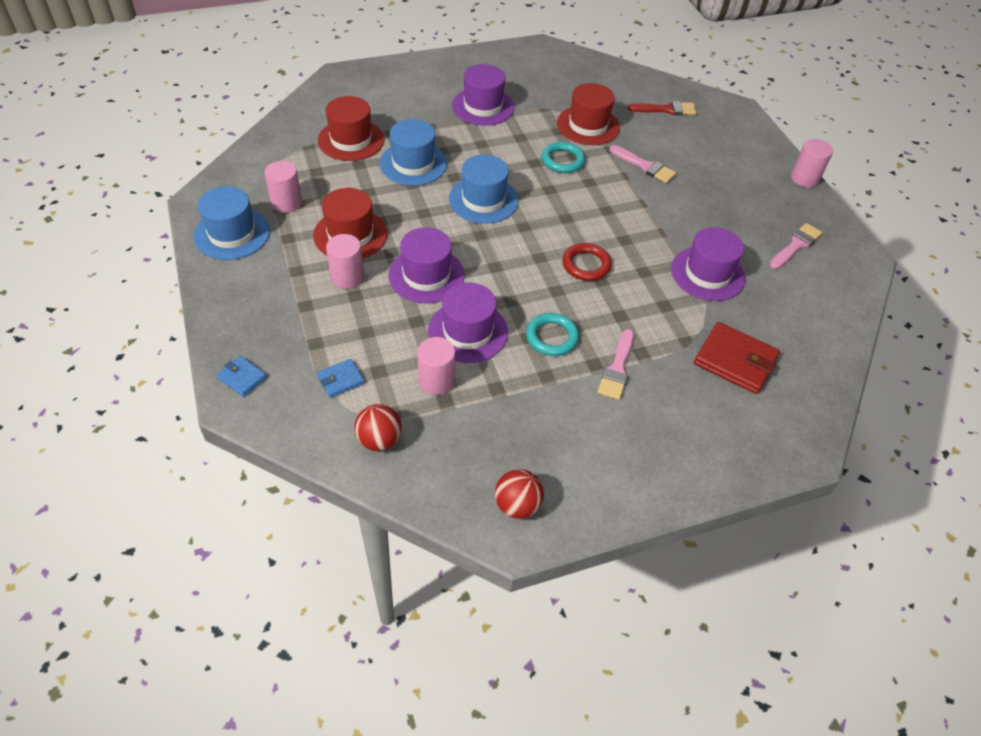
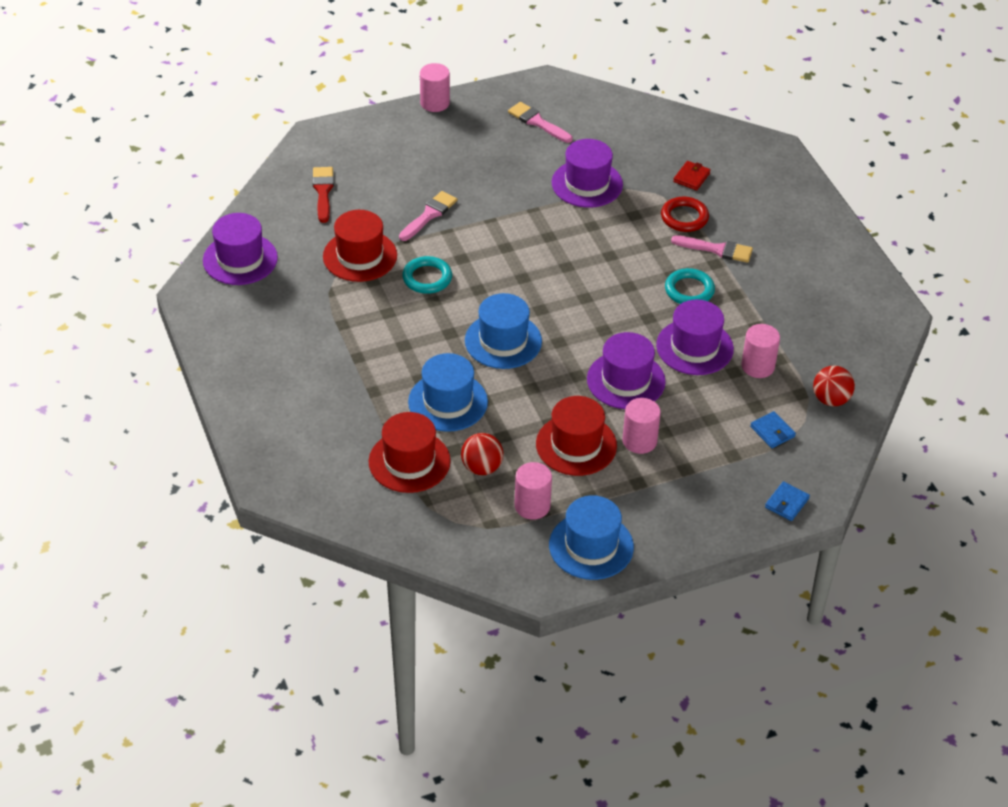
camera: 90 degrees left, 5 degrees down
purple hat [452,64,514,126] -> purple hat moved to [203,213,278,285]
red ball [495,469,544,519] -> red ball moved to [461,433,503,475]
red ring [562,243,612,281] -> red ring moved to [661,197,709,232]
red wallet [694,322,780,394] -> red wallet [673,161,711,191], size x0.53

